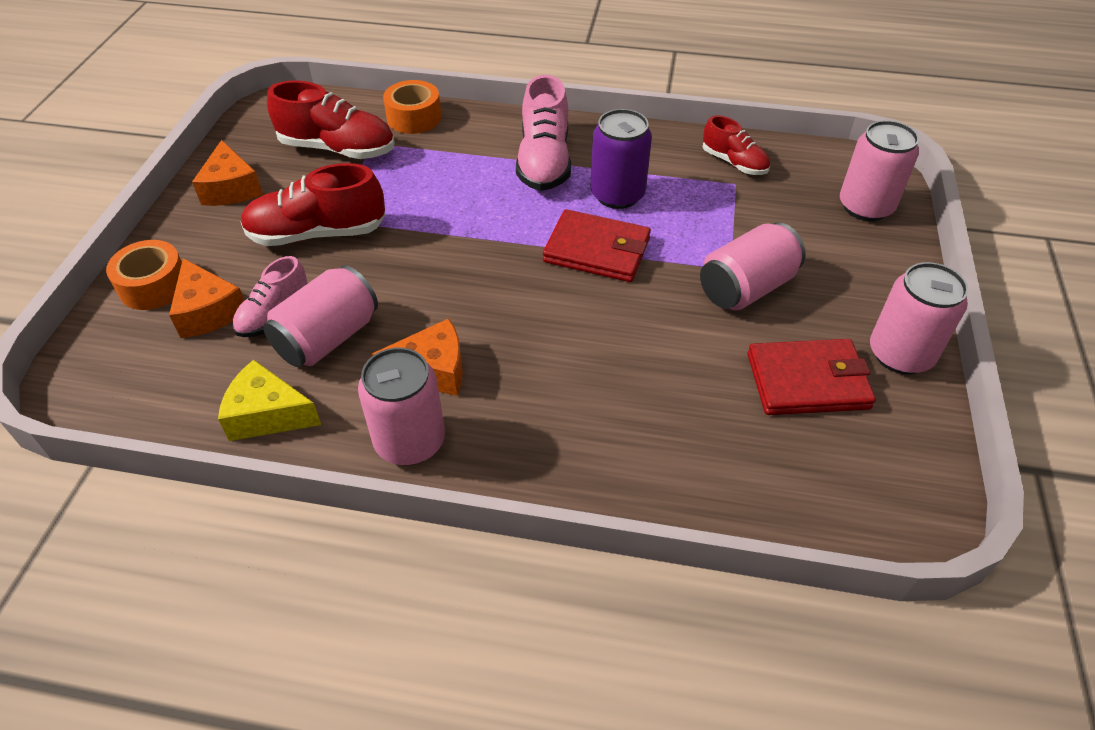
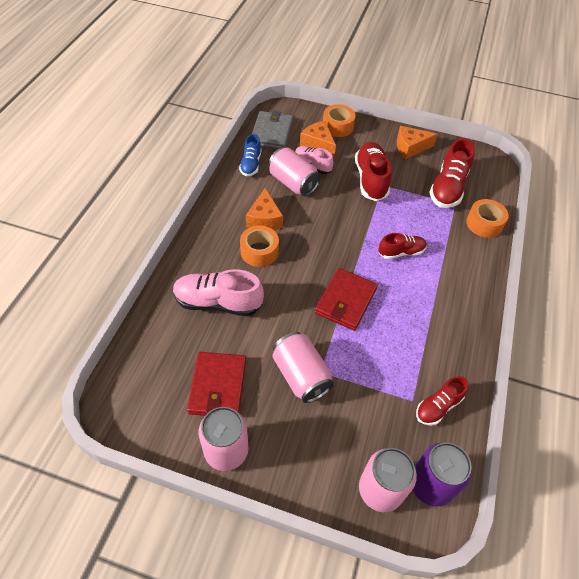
camera: 95 degrees right, 5 degrees up
orange cheese [169,258,245,338] -> orange cheese turned 75 degrees clockwise [300,121,336,157]
yellow cheese [218,360,321,441] -> blue shoe [239,134,261,176]
pink can [358,347,445,465] -> none
pink shoe [516,75,571,191] -> pink shoe moved to [173,269,264,316]
purple can [590,109,652,209] -> purple can moved to [413,442,472,507]
none -> orange tape [240,226,279,267]
none -> grey wallet [252,111,293,149]
none -> red shoe [378,233,427,259]

